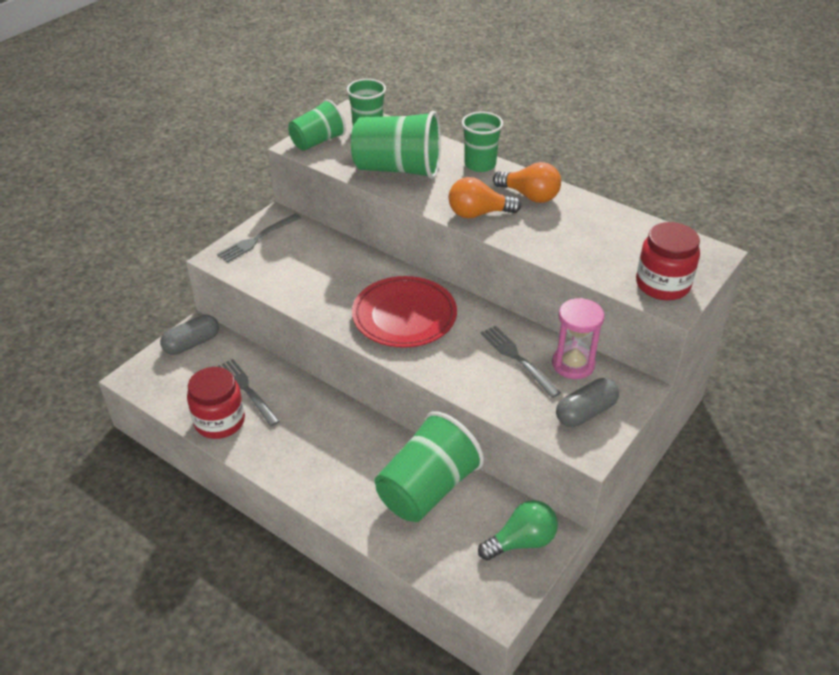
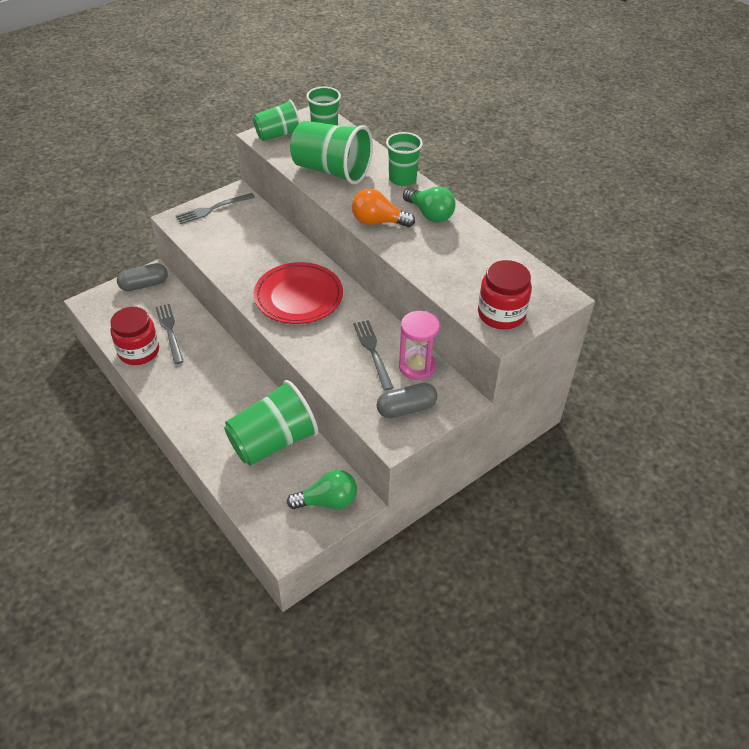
camera: 15 degrees right, 5 degrees up
orange light bulb [493,162,561,203] -> green light bulb [403,187,456,223]

